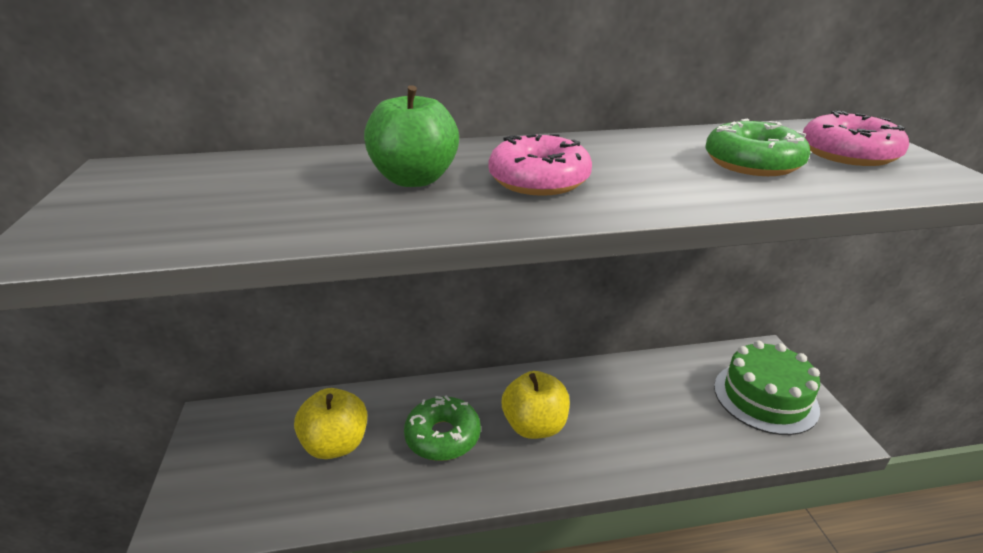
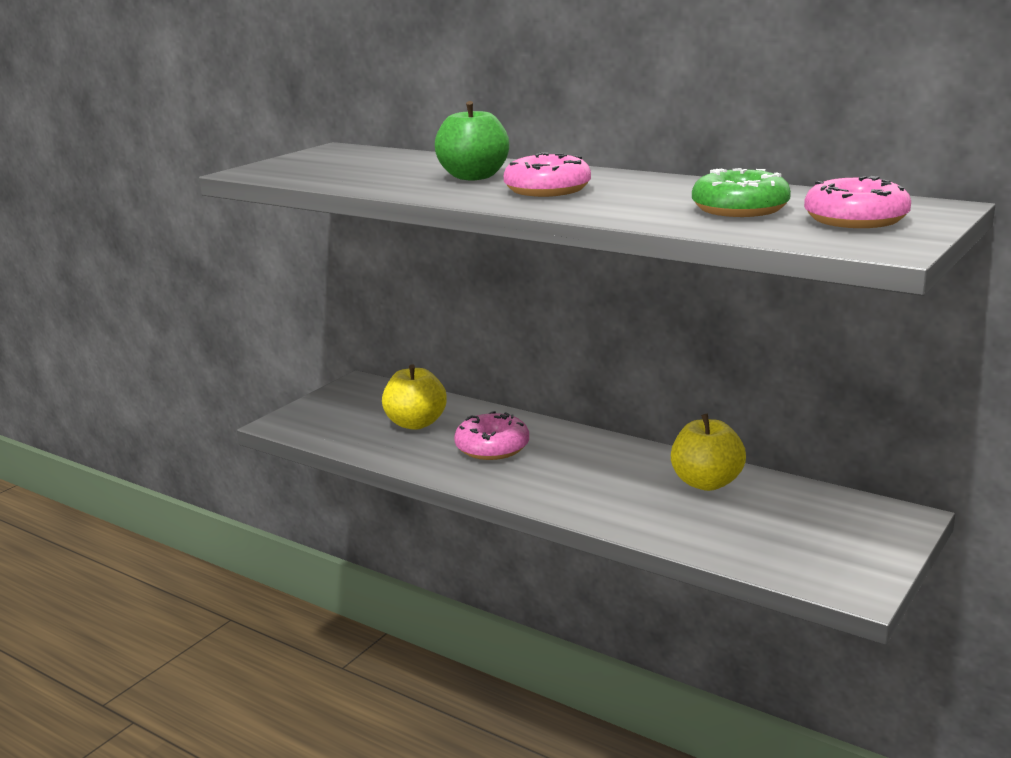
camera: 45 degrees right, 10 degrees down
green donut [404,396,481,461] -> pink donut [454,411,529,460]
yellow apple [502,371,570,439] -> yellow apple moved to [671,414,746,491]
green cake [714,341,820,435] -> none

